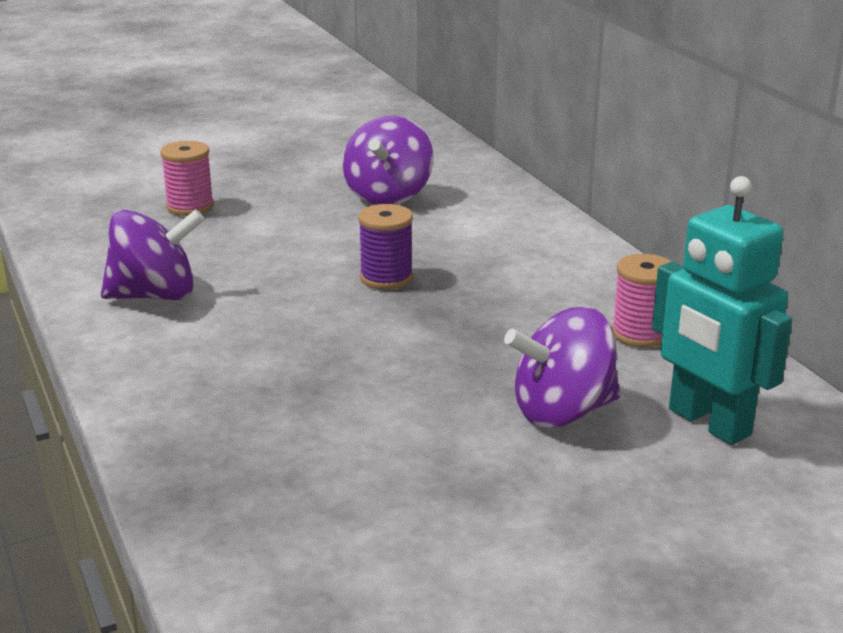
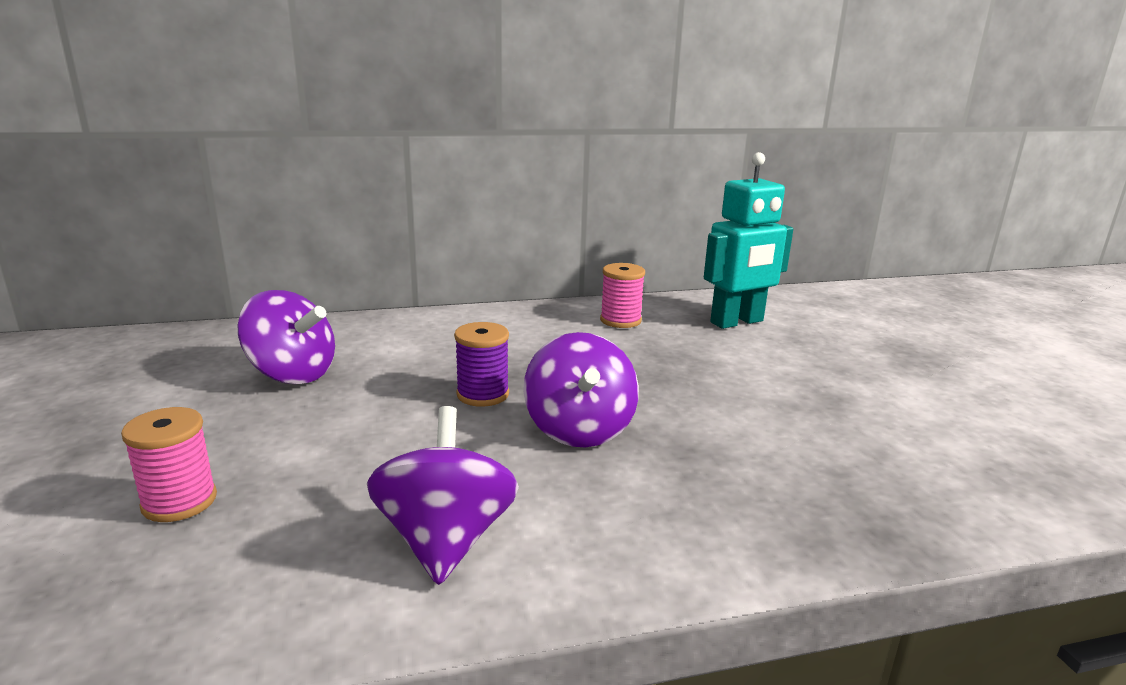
camera: 80 degrees left, 5 degrees down
purple spinning top [504,307,620,428] -> purple spinning top moved to [523,332,639,448]

